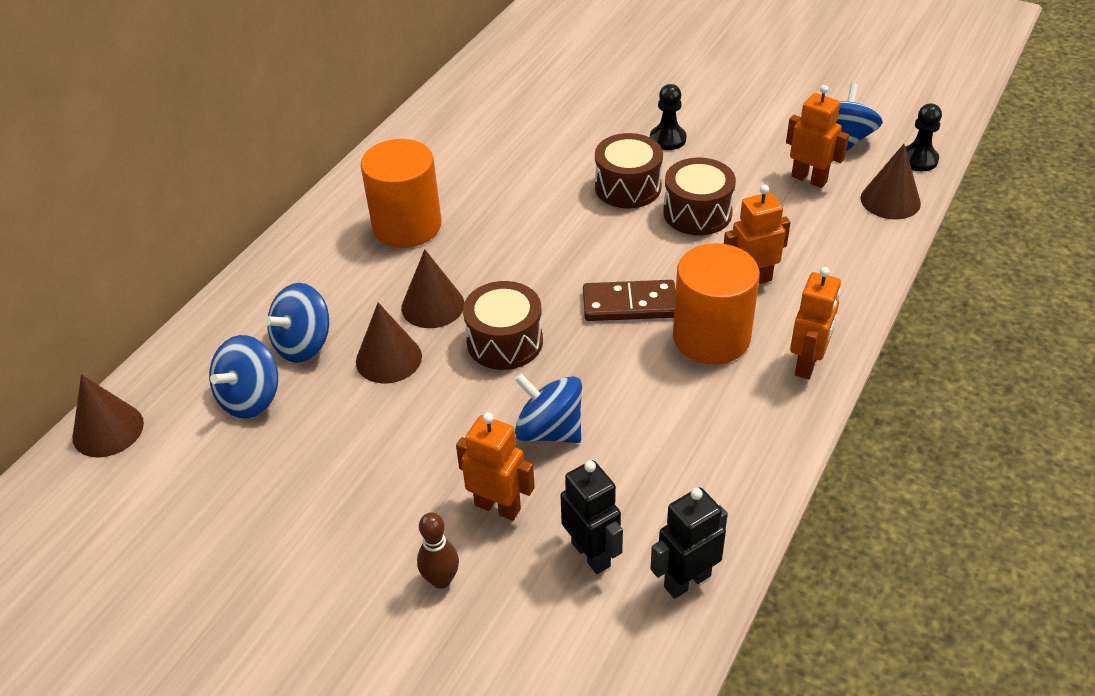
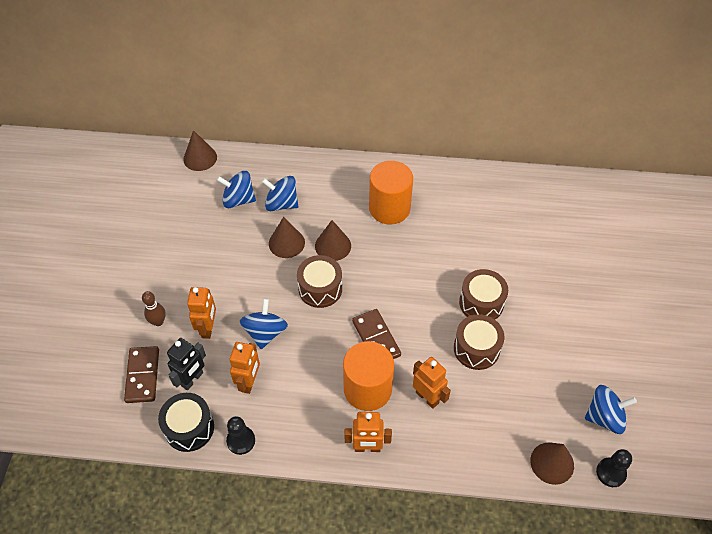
camera: 65 degrees right, 10 degrees up
black pawn [650,84,687,150] -> black pawn moved to [226,416,255,455]
black robot [650,487,728,599] -> black drum [158,393,214,452]
orange robot [786,85,849,188] -> orange robot moved to [229,342,260,394]
none -> brown domino [124,346,159,403]

